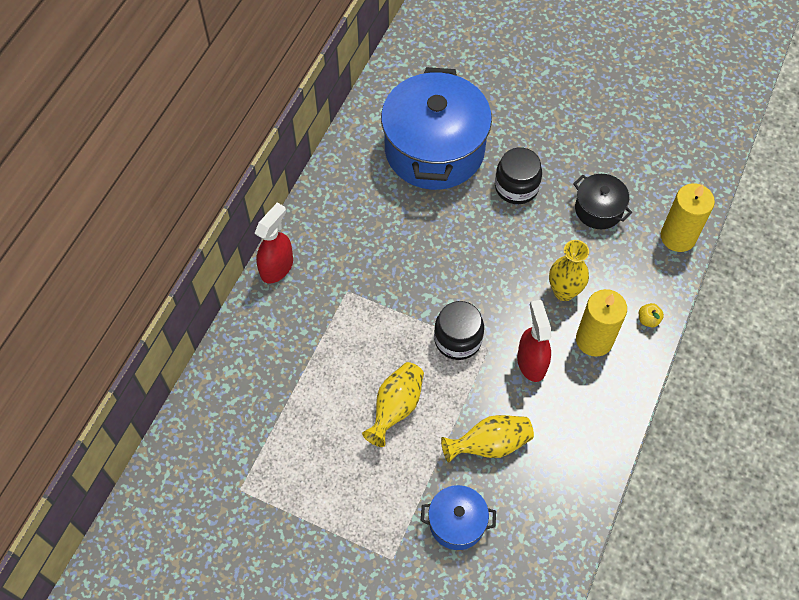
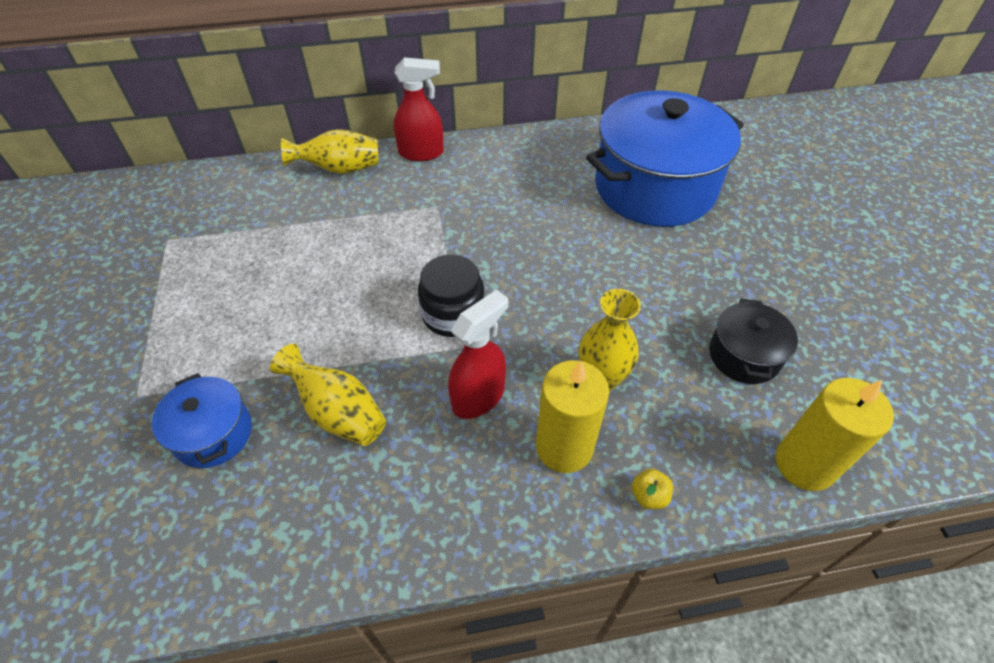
camera: 55 degrees right, 10 degrees down
yellow vase [362,362,424,447] -> yellow vase moved to [281,129,379,174]
black jar [495,147,542,204] -> none

